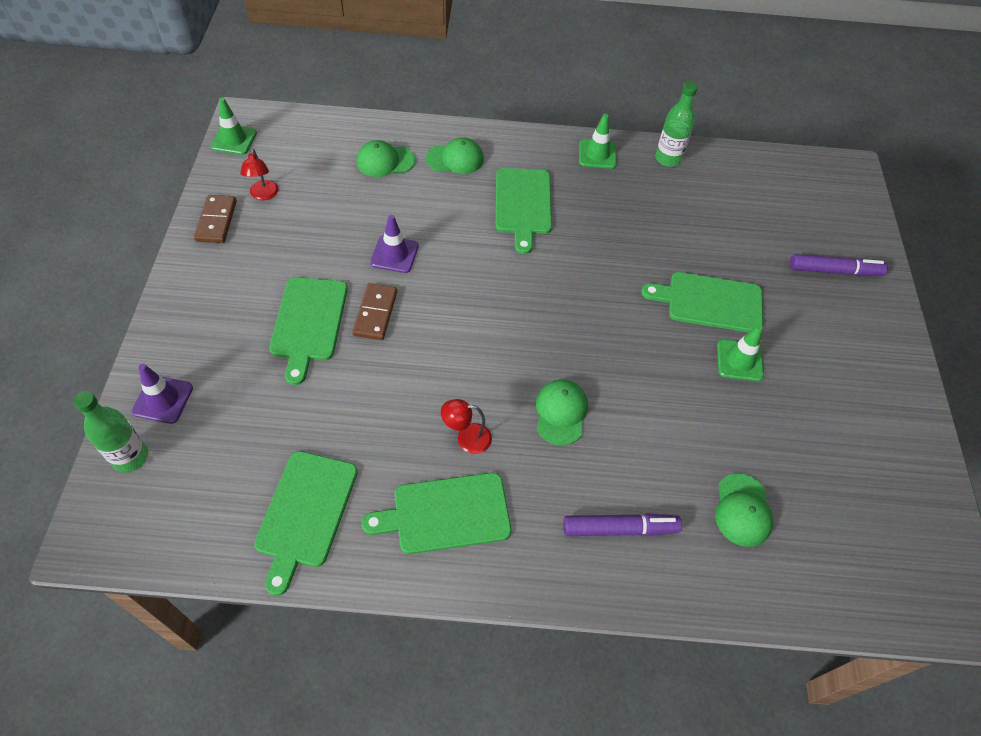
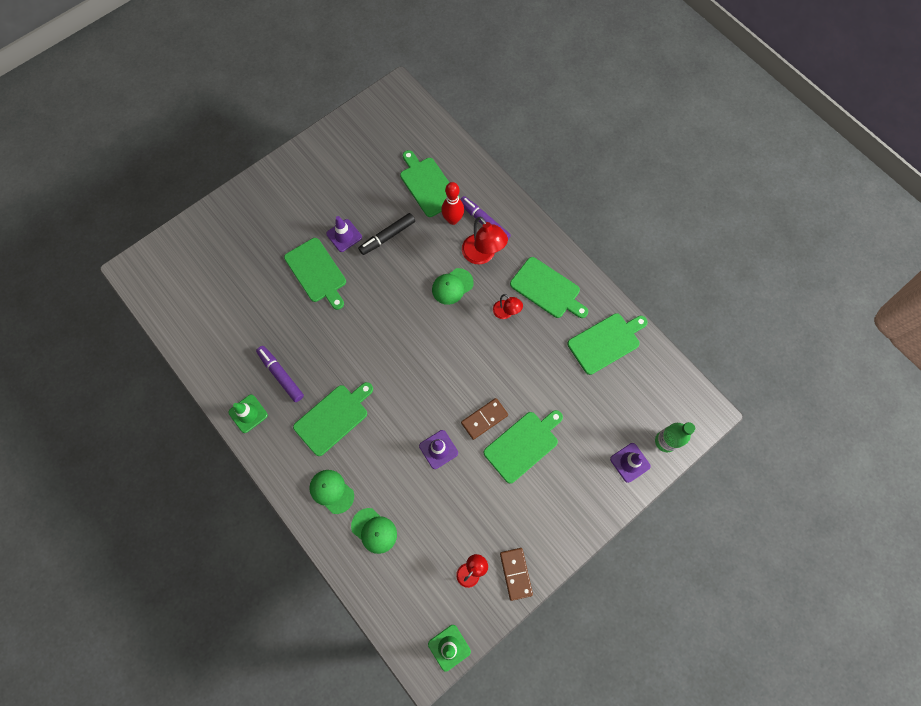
camera: 130 degrees left, 15 degrees up
brown domino [194,195,237,243] -> brown domino turned 60 degrees counterclockwise [500,548,533,601]
green bottle [655,82,698,167] -> none
green cap [715,473,773,547] -> green cutting board [400,150,460,217]
green traffic cone [717,325,764,381] -> purple traffic cone [326,216,362,252]
purple marker [790,254,888,276] -> purple marker moved to [256,346,304,402]
none -> black marker [358,213,415,255]
none -> red bowling pin [441,182,464,225]
none -> red lamp [462,217,508,264]

